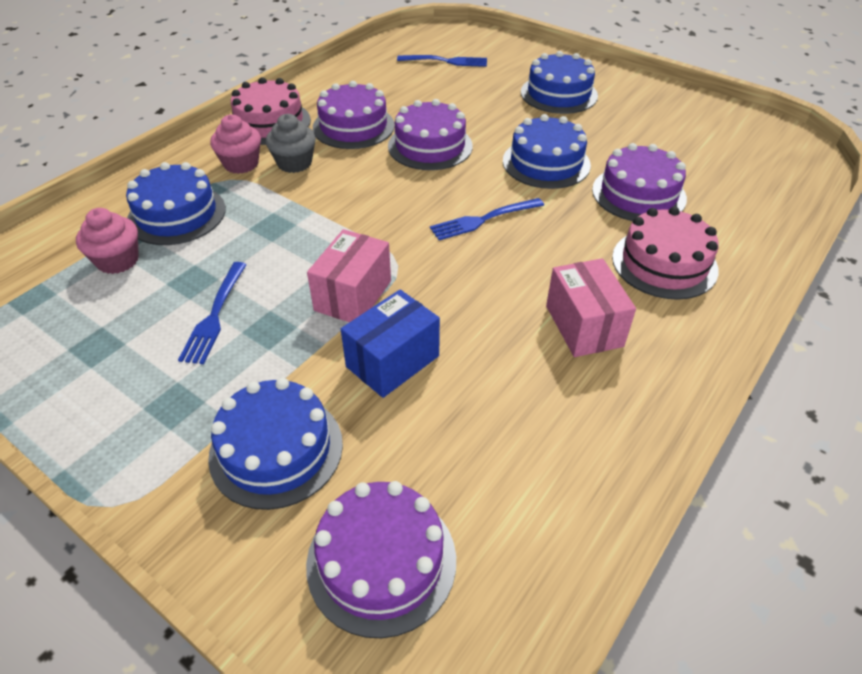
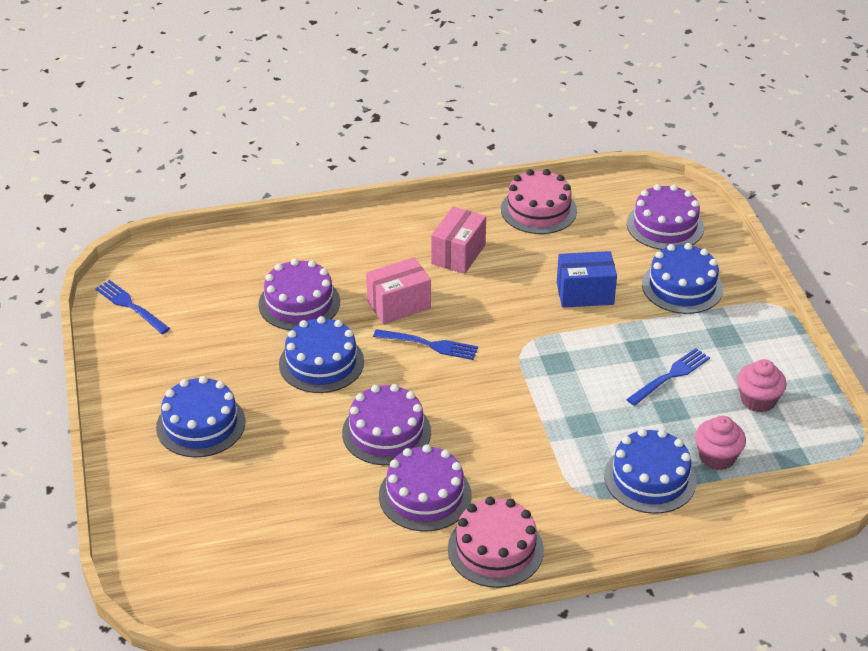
camera: 140 degrees left, 5 degrees down
pink cupcake [210,114,261,174] -> pink cupcake moved to [737,359,787,412]
grey cupcake [266,114,316,173] -> none
pink box [307,229,391,322] -> pink box moved to [366,257,431,324]
blue fork [397,55,487,67] -> blue fork moved to [95,280,170,334]
pink cake [612,207,719,300] -> pink cake moved to [501,169,577,234]

